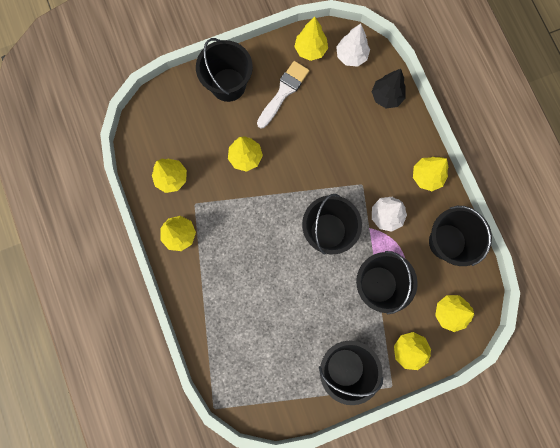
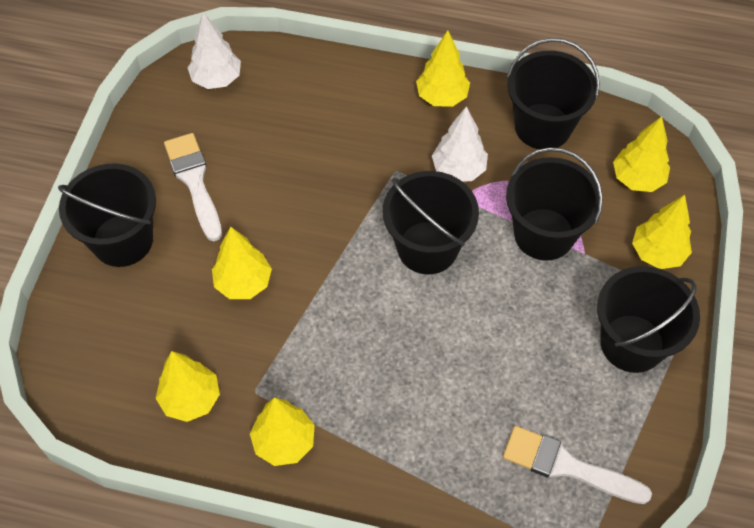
camera: 55 degrees left, 20 degrees down
yellow tree [294,17,328,61] -> none
black tree [372,69,406,108] -> none
none -> white brush [503,426,652,504]

